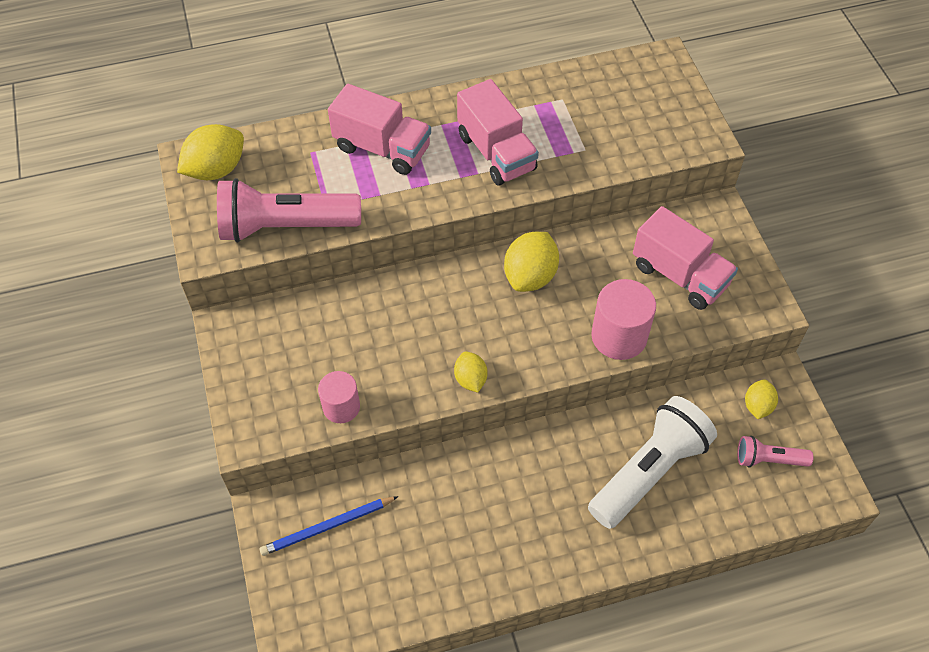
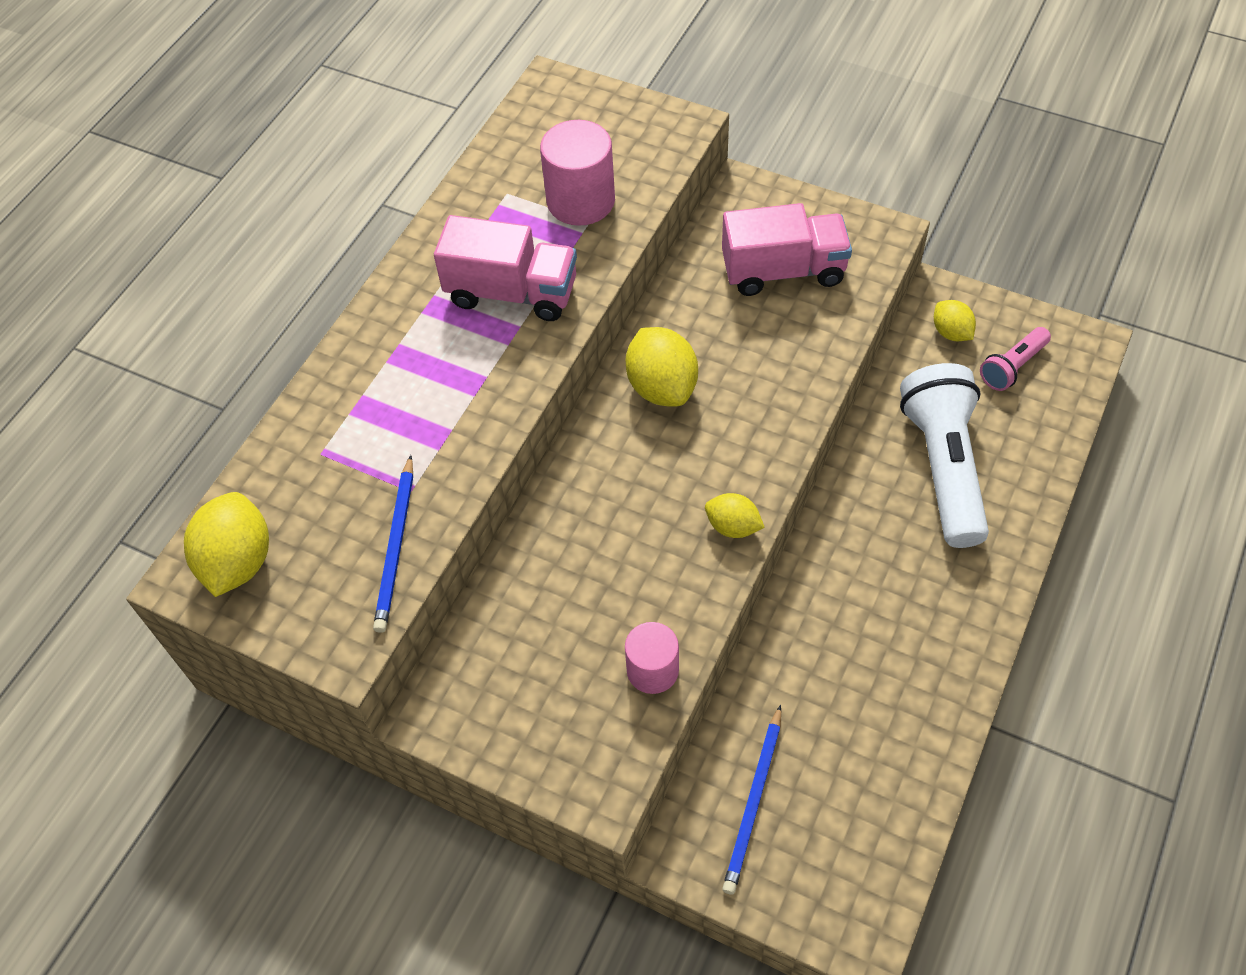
camera: 45 degrees left, 0 degrees up
pink flashlight [217,178,361,242] -> blue pencil [373,455,413,633]
pink truck [328,84,431,175] -> none
pink cylinder [591,279,656,360] -> pink cylinder moved to [540,120,615,226]

